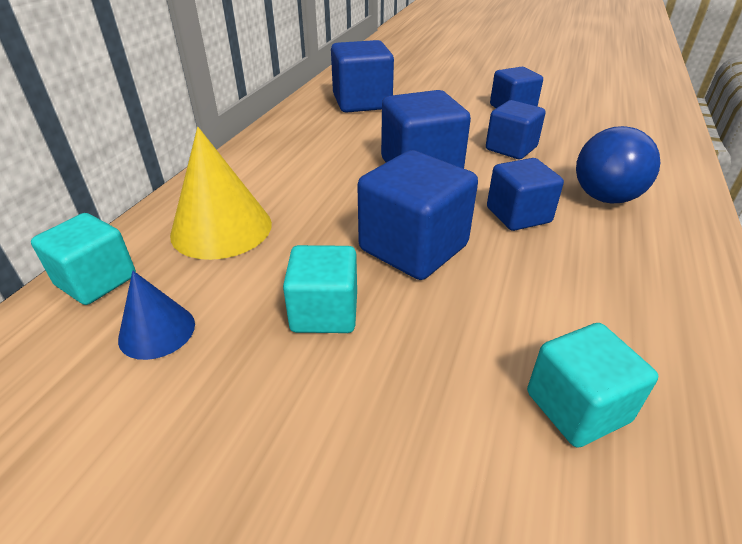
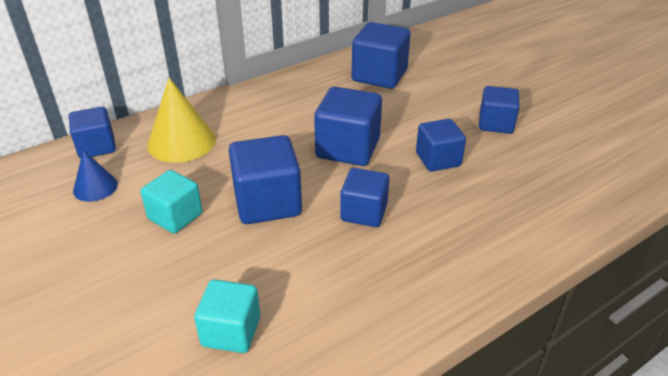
camera: 35 degrees right, 0 degrees up
turquoise cube [31,213,136,305] -> blue cube [69,107,116,159]
blue ball [576,126,660,204] -> none

